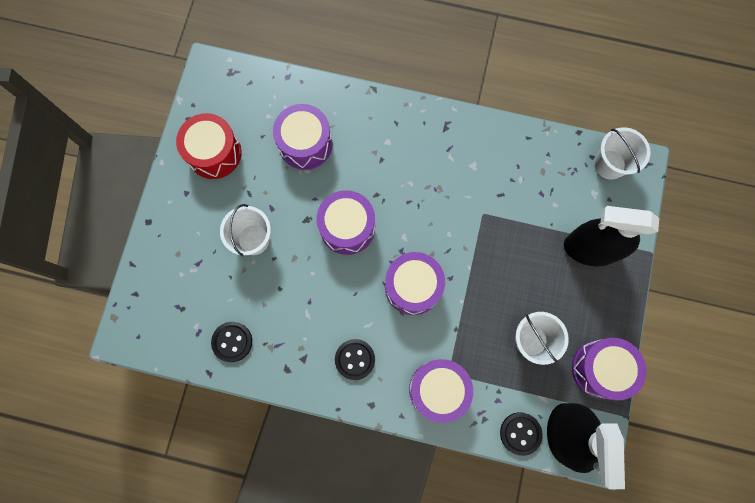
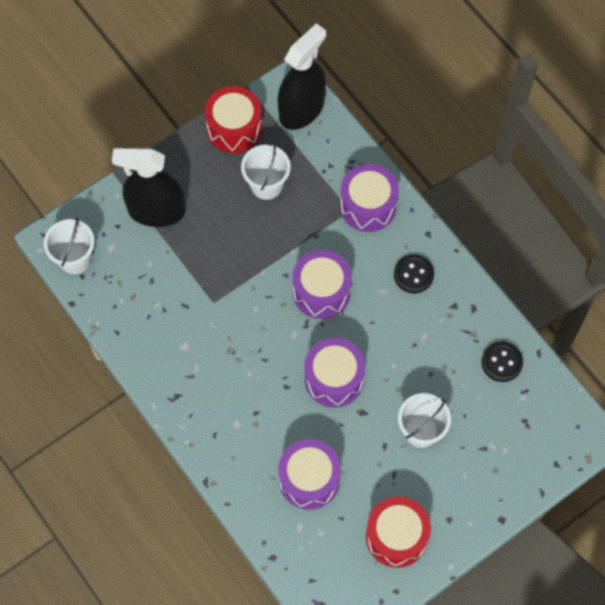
camera: 140 degrees left, 10 degrees down
black button [500,412,543,456] -> none
black spray bottle [564,206,659,266] -> black spray bottle turned 135 degrees clockwise [112,148,185,227]
purple drum [572,338,646,400] -> red drum [205,86,262,153]

